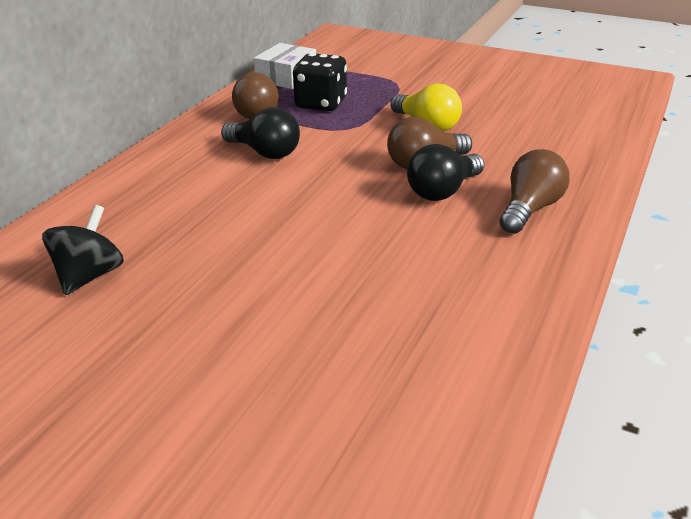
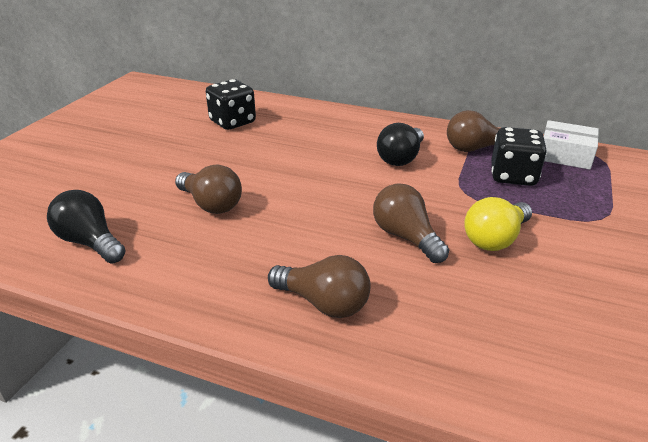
camera: 85 degrees right, 0 degrees up
black spinning top [42,205,124,295] -> black dice [206,79,256,130]
black light bulb [407,144,484,201] -> black light bulb moved to [47,190,126,263]
none -> brown light bulb [175,165,242,214]

